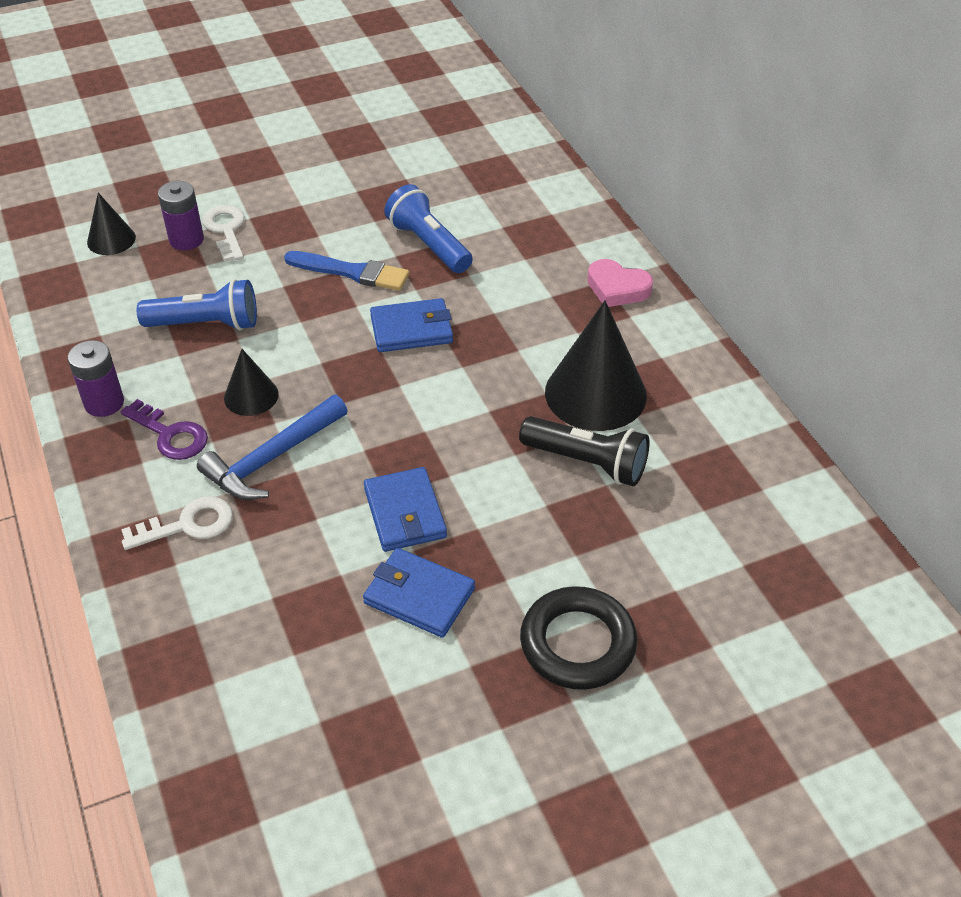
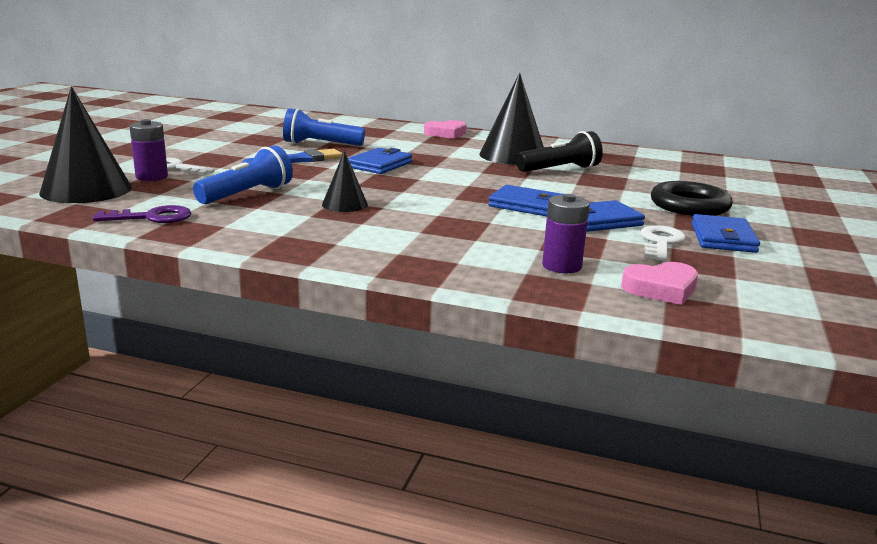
camera: 50 degrees left, 25 degrees down
purple battery [68,340,124,417] -> purple battery moved to [542,194,590,273]
black cone [87,193,136,255] -> black cone [39,86,132,203], size x1.88
purple key [120,399,208,460] -> purple key moved to [93,205,191,223]
white key [121,496,233,550] -> white key moved to [641,225,686,261]
blue hammer [197,395,348,500] -> none
none -> pink heart [621,262,698,305]
none -> blue wallet [692,214,760,253]

